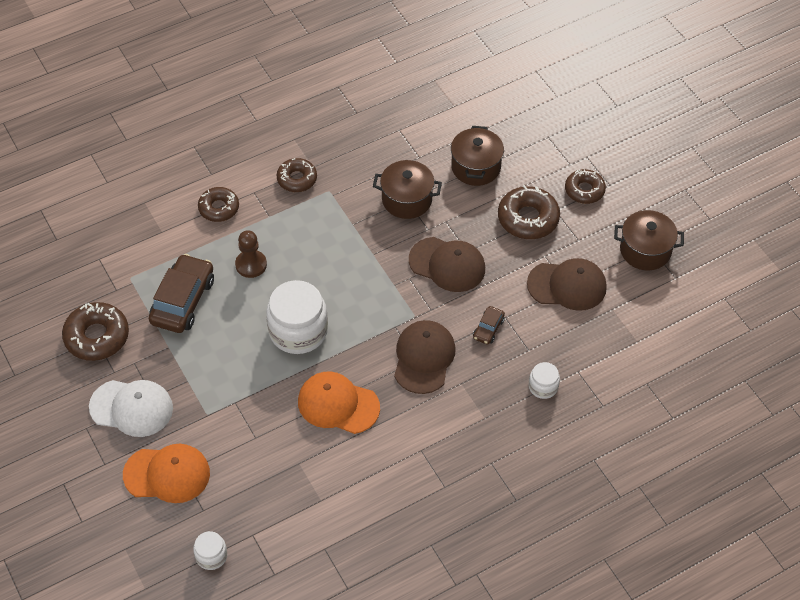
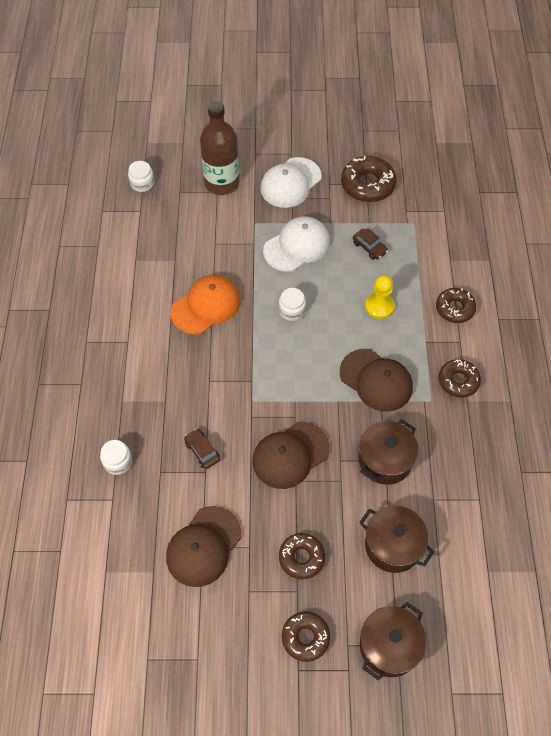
camera: 120 degrees right, 5 degrees up
orange cap [123,444,210,503] -> brown bottle [200,101,239,195]
brown car [149,254,214,333] -> brown car [353,228,388,260], size x0.49
brown pawn [235,230,267,278] -> yellow pawn [365,275,395,319]
white jar [266,280,328,354] -> white jar [279,288,306,321], size x0.49
brown cap [394,320,456,394] -> brown cap moved to [340,349,413,412]
brown donut [498,185,560,239] -> brown donut [279,533,325,580], size x0.66
brown pot [614,210,684,270] -> brown pot moved to [360,602,427,681]
none -> white cap [263,217,330,272]

